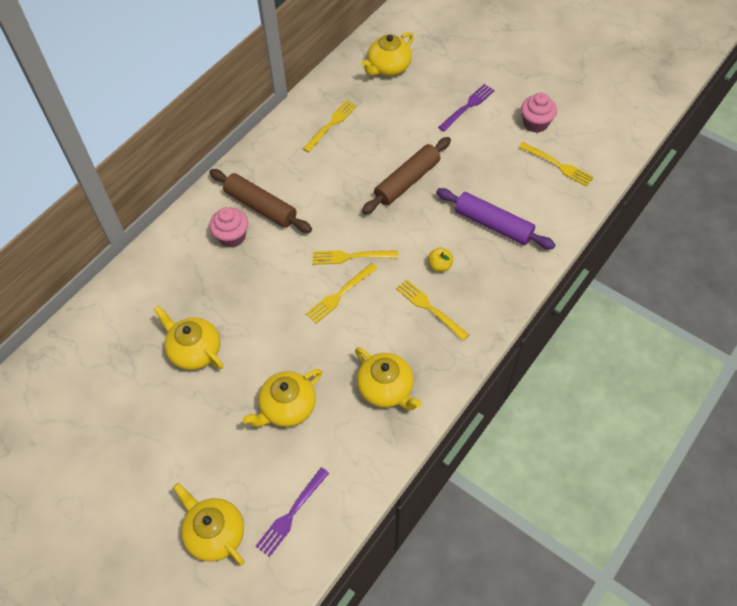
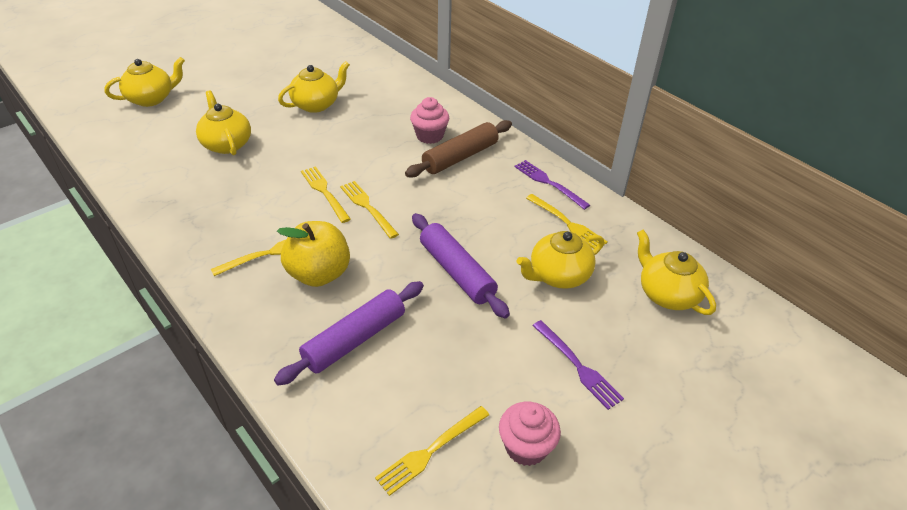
camera: 100 degrees right, 15 degrees down
purple fork [256,467,329,557] -> purple fork moved to [515,160,590,210]
yellow fork [313,250,398,265] -> yellow fork turned 45 degrees counterclockwise [340,181,399,239]
yellow teapot [355,347,422,410] -> yellow teapot moved to [516,231,604,289]
brown rolling pin [362,137,451,214] -> purple rolling pin [412,213,510,319]
yellow apple [428,247,453,272] -> yellow apple [277,221,350,287], size x2.13

